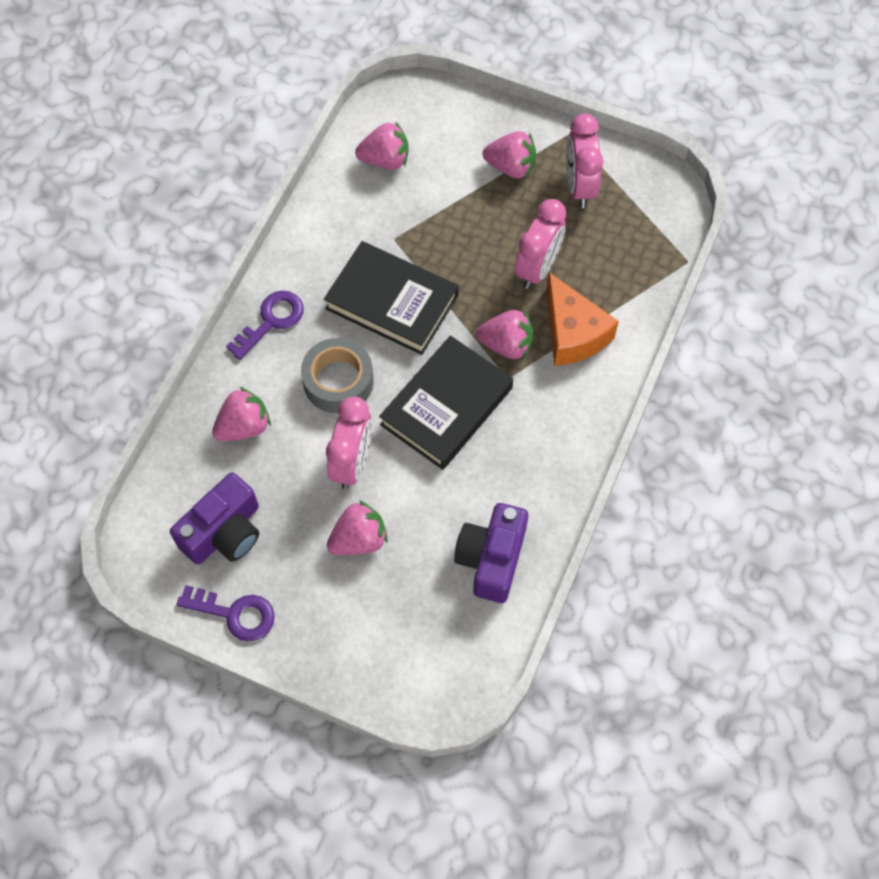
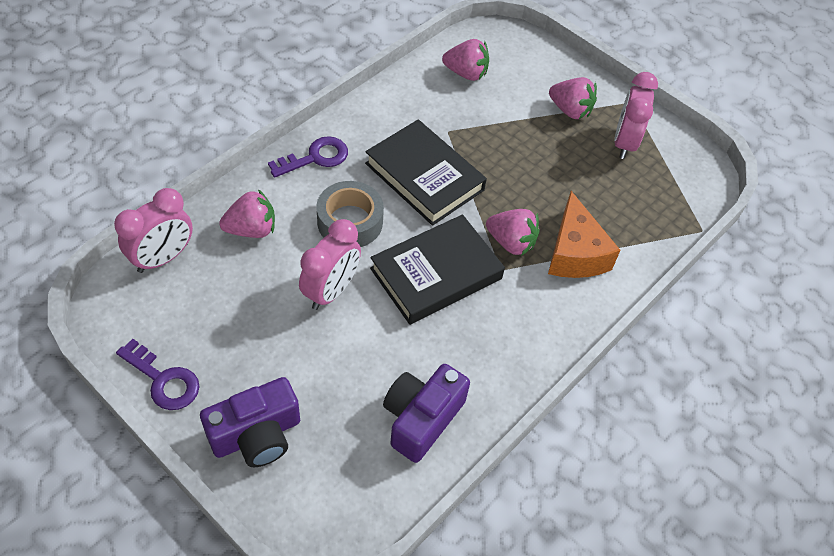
camera: 15 degrees right, 10 degrees down
purple camera [170,472,259,565] -> purple camera moved to [200,377,300,467]
pink strawberry [327,500,388,555] -> none
pink clock [515,199,566,289] -> pink clock moved to [114,188,193,273]

